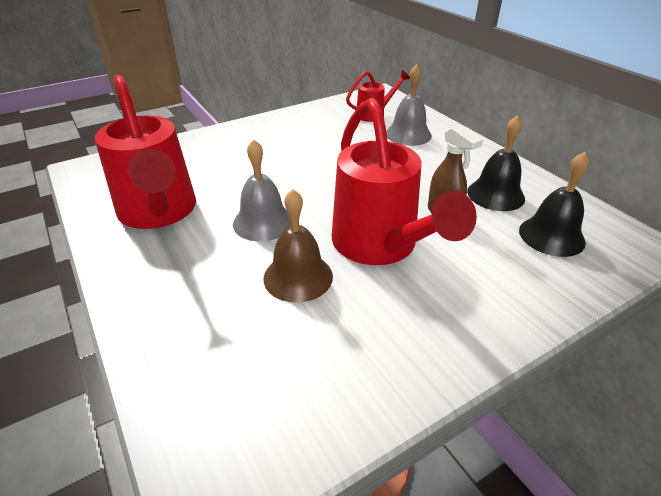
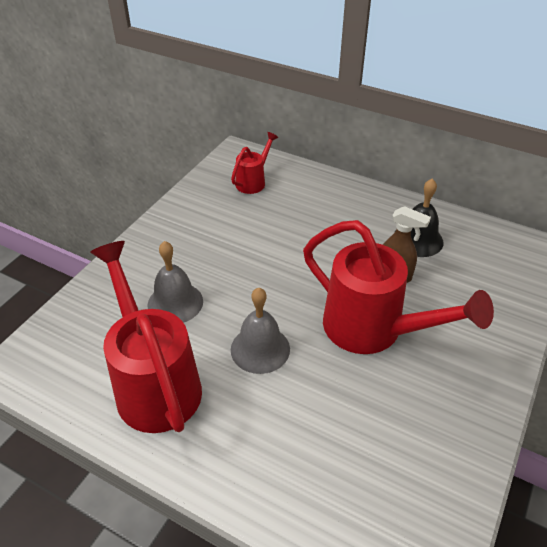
camera: 30 degrees left, 5 degrees up
red watering can [95,74,196,229] -> red watering can turned 150 degrees counterclockwise [90,241,202,433]
brown bell [263,189,333,303] -> none
grey bell [386,64,432,146] -> grey bell moved to [147,241,203,323]
black bell [519,152,589,257] -> none

